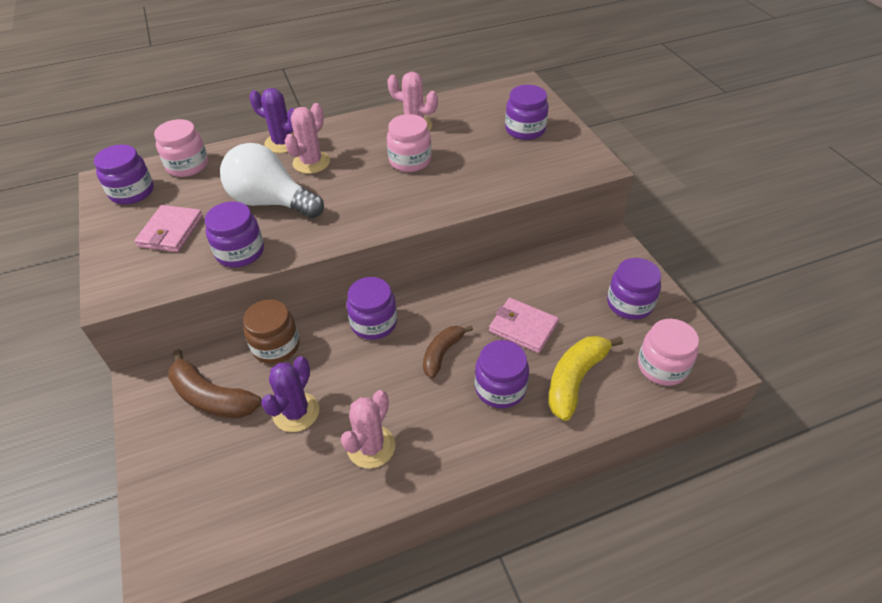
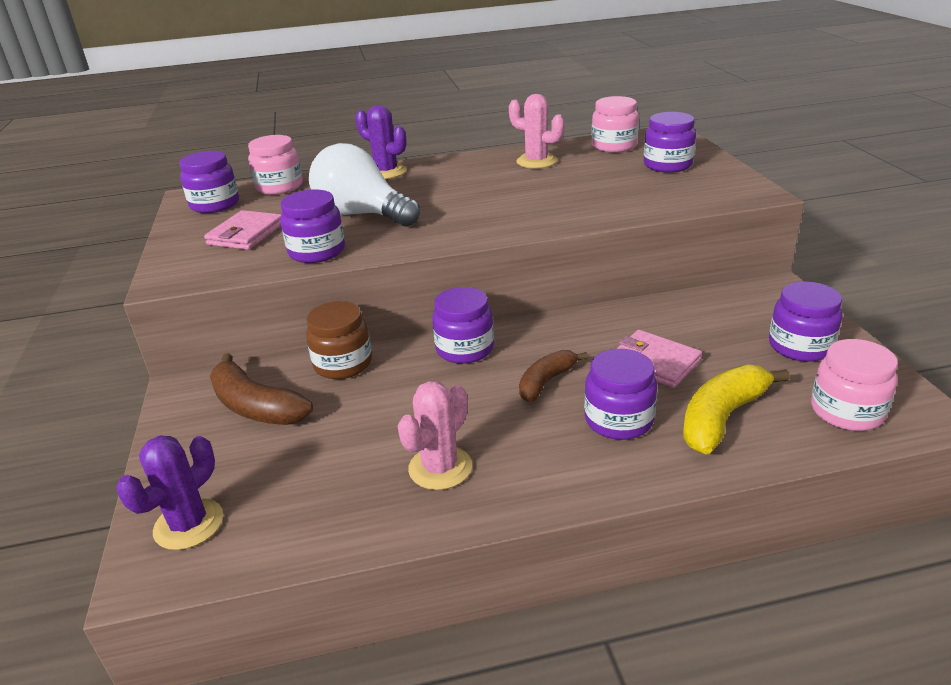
camera: 10 degrees right, 15 degrees down
purple cactus [261,356,319,432] -> purple cactus moved to [117,436,223,550]
pink cactus [284,103,330,174] -> none
pink jar [387,114,432,172] -> pink jar moved to [592,96,639,152]

